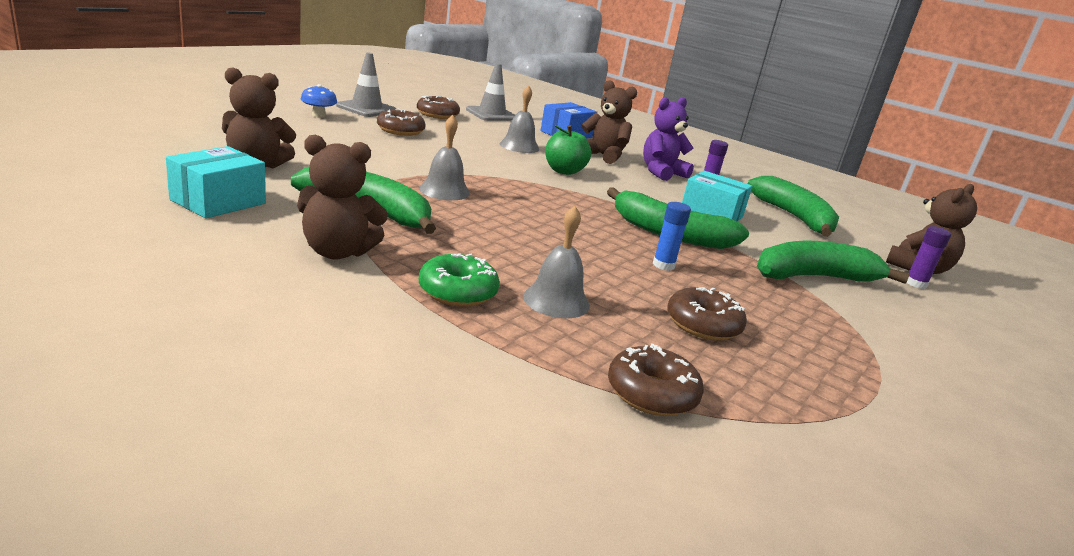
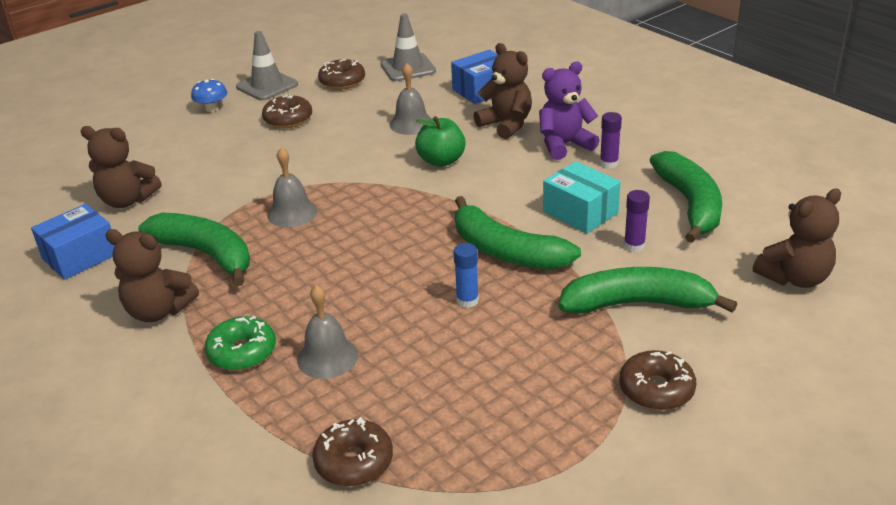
camera: 20 degrees right, 10 degrees up
turquoise box [166,146,266,218] -> blue box [31,204,115,280]
brown donut [667,287,747,341] -> brown donut moved to [619,350,696,410]
purple glue stick [907,226,951,289] -> purple glue stick moved to [624,190,650,252]

